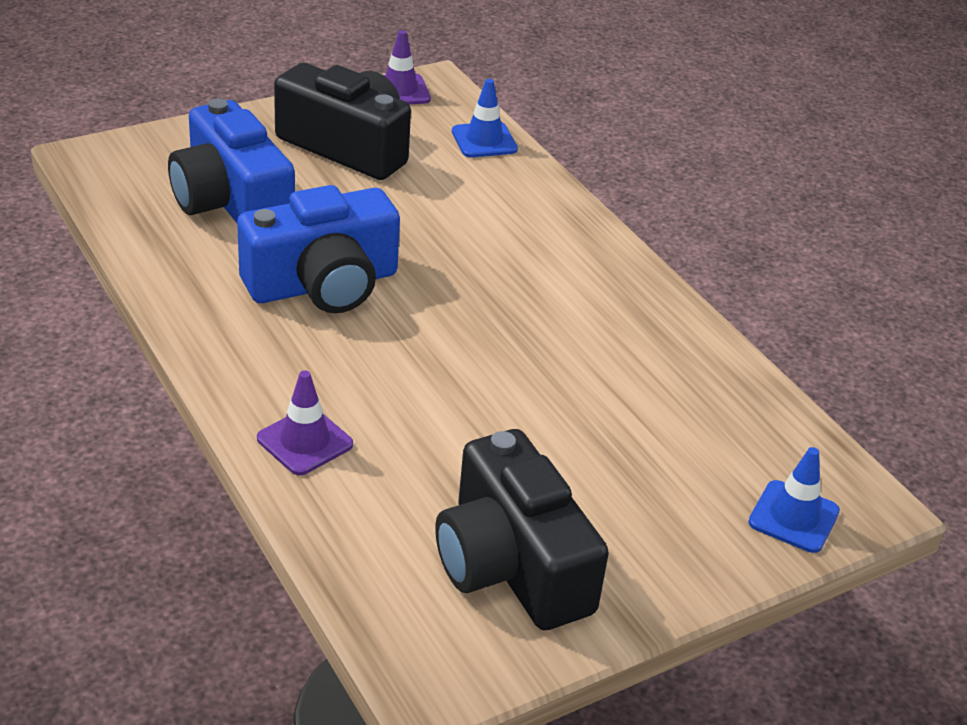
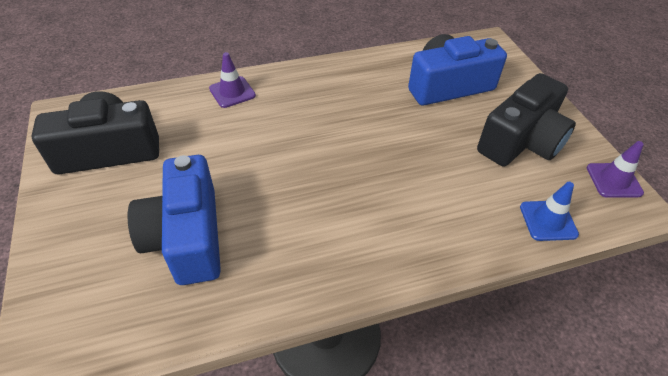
camera: 105 degrees right, 10 degrees up
blue camera [237,185,400,313] -> blue camera moved to [128,155,221,285]
blue traffic cone [748,447,840,553] -> none

